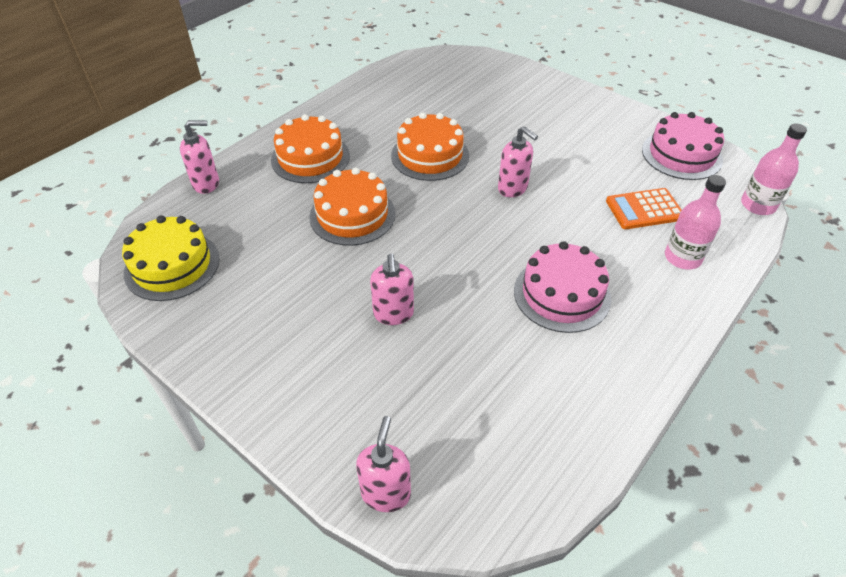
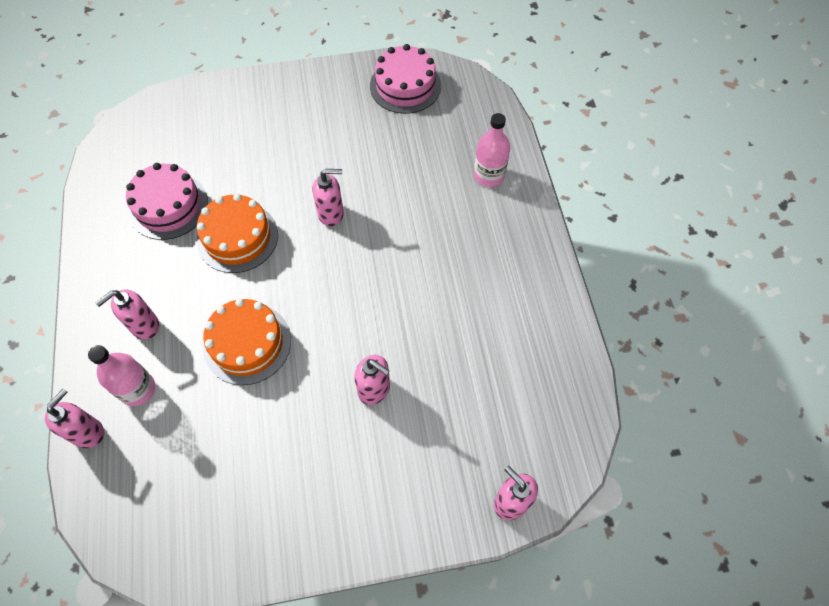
camera: 50 degrees left, 15 degrees up
yellow cake [122,215,220,301] -> none
orange cake [271,114,350,183] -> pink soap dispenser [96,290,159,339]
pink cake [514,241,611,333] -> pink cake moved to [126,163,208,240]
orange calculator [606,188,682,229] -> none
pink bottle [741,123,807,215] -> pink bottle moved to [88,345,155,406]

